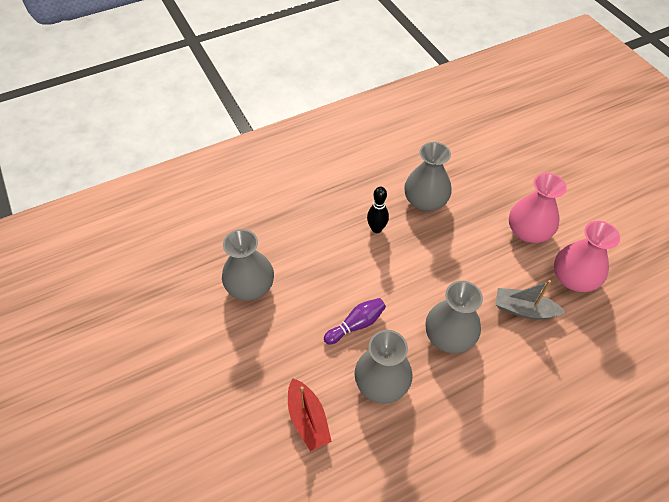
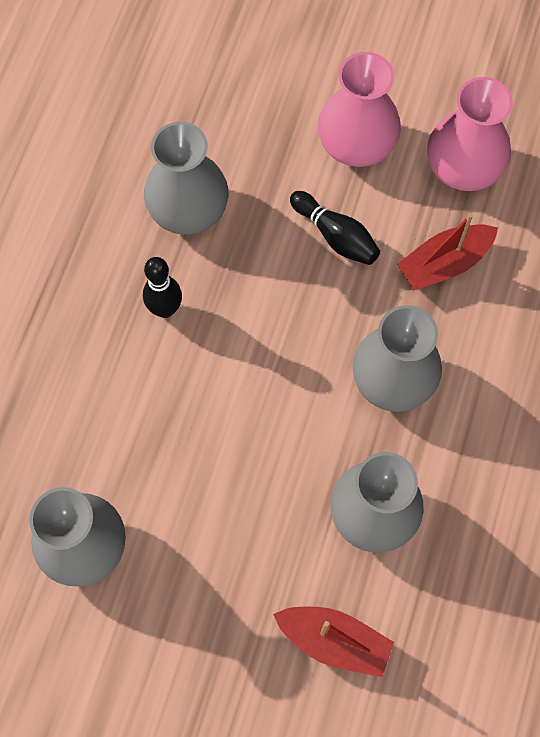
camera: 45 degrees left, 15 degrees up
purple bowling pin [324,298,386,345] -> none
grey boat [496,280,565,319] -> red boat [397,213,498,290]
none -> black bowling pin [290,191,380,265]

